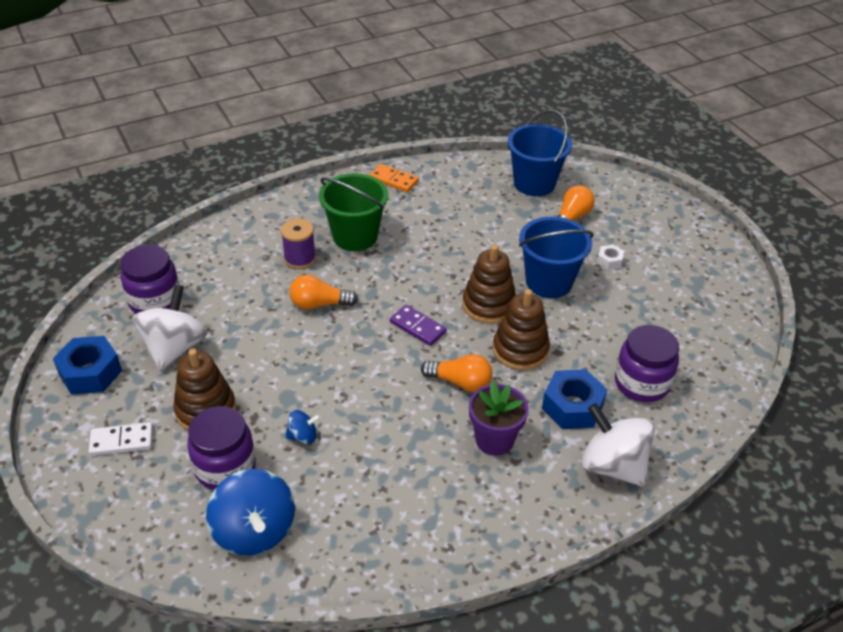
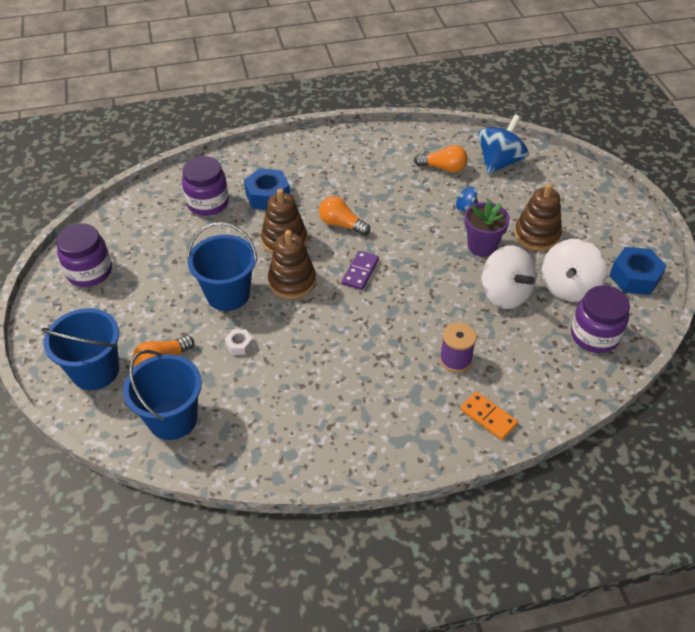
camera: 165 degrees left, 5 degrees up
white domino [88,422,153,456] -> none
purple jar [187,406,256,490] -> purple jar moved to [56,223,112,287]
blue spinning top [206,469,295,556] -> blue spinning top turned 45 degrees clockwise [478,114,528,174]
orange light bulb [289,274,358,309] -> orange light bulb moved to [414,145,468,173]
green bucket [319,173,388,251] -> none
orange domino [370,164,419,192] -> orange domino moved to [460,392,518,440]
purple domino [390,305,447,346] -> purple domino turned 60 degrees clockwise [342,251,379,290]
purple flower pot [469,381,528,456] -> purple flower pot moved to [465,200,510,257]
white spinning top [581,403,655,487] -> white spinning top moved to [481,245,536,309]
white nut [597,245,624,270] -> white nut moved to [225,329,253,355]
none -> blue bucket [41,308,119,390]

